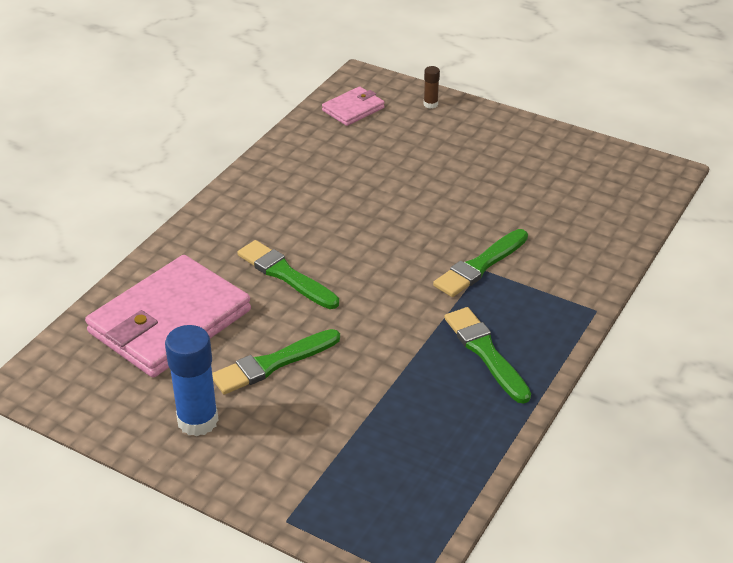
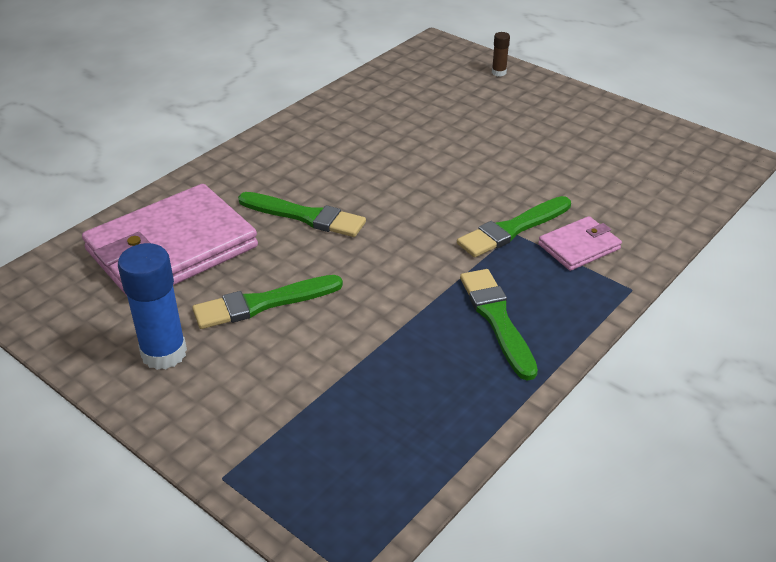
camera: 10 degrees right, 0 degrees up
green brush [237,240,339,309] -> green brush turned 150 degrees clockwise [238,192,366,237]
pink wallet [322,86,385,126] -> pink wallet moved to [538,216,622,271]

